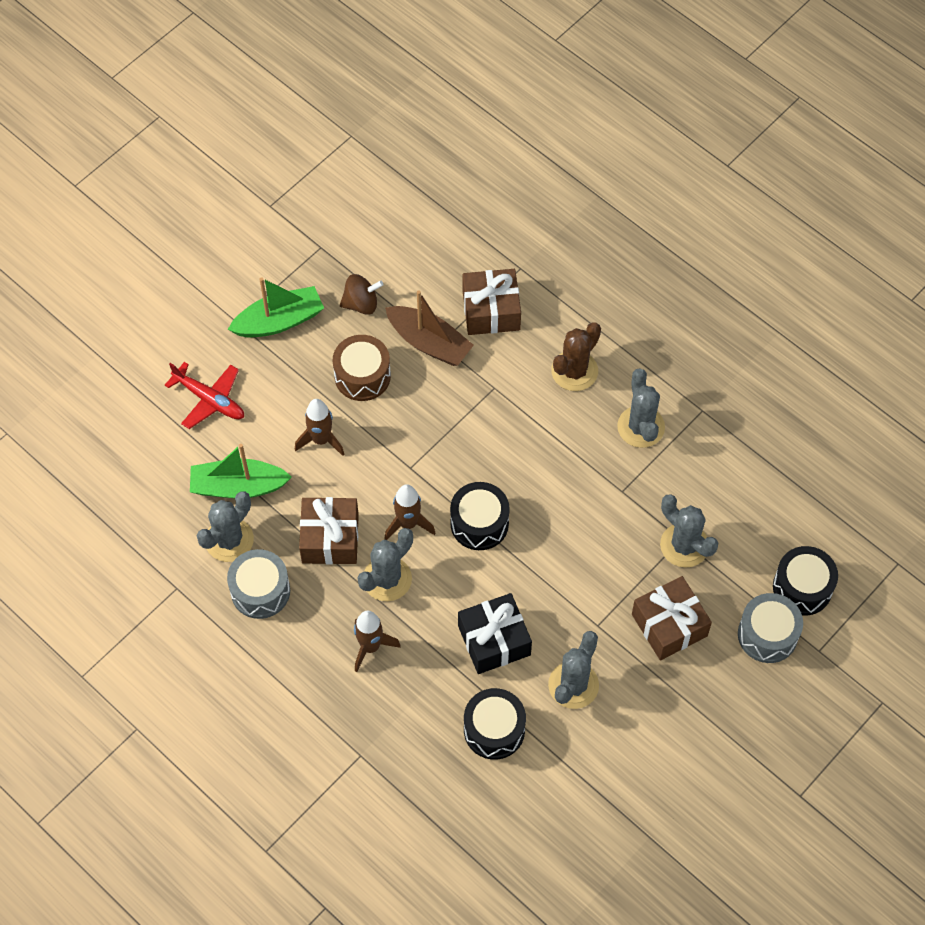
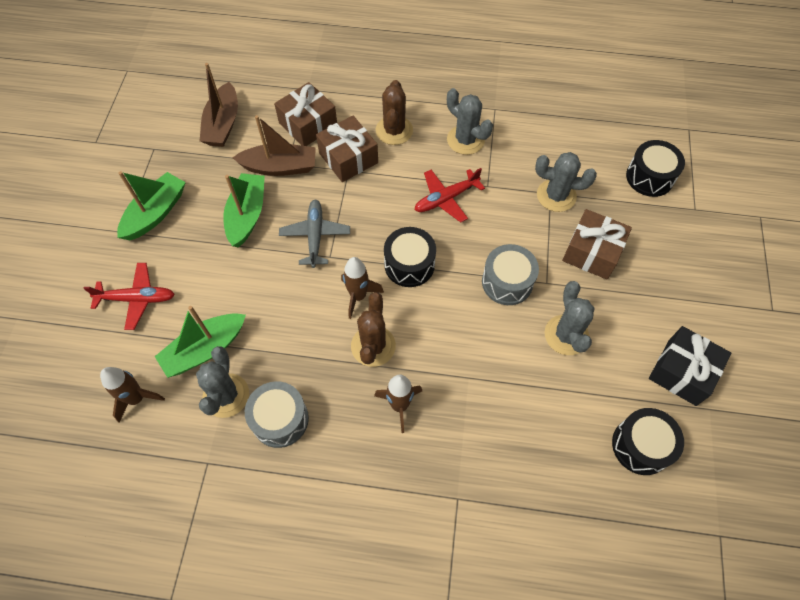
camera: 35 degrees left, 0 degrees up
brown rocket [295,399,345,456] -> brown rocket moved to [100,367,165,422]
brown gift [299,497,359,564] -> brown gift moved to [316,115,378,182]
brown drum [333,335,391,401] -> green boat [223,173,265,247]
brown spinning top [340,274,384,315] -> none
grey cactus [358,528,413,601] -> brown cactus [351,292,396,367]
black gift [458,593,532,674] -> black gift moved to [649,326,731,406]
black drum [464,688,526,760] -> black drum moved to [612,408,684,475]
grey drum [738,593,803,663] -> grey drum moved to [482,244,539,305]
none -> brown boat [200,63,238,147]
none -> grey plane [279,199,350,268]
none -> red plane [415,168,485,222]

